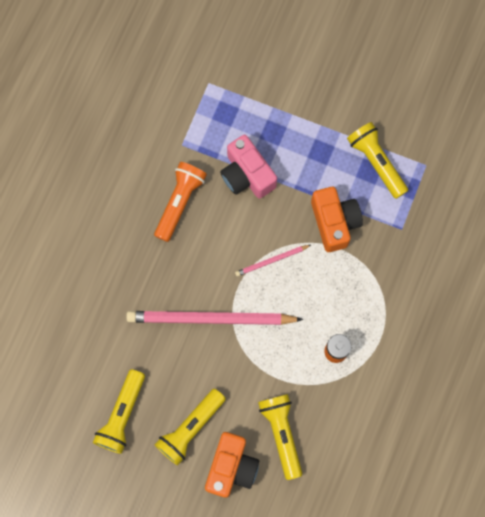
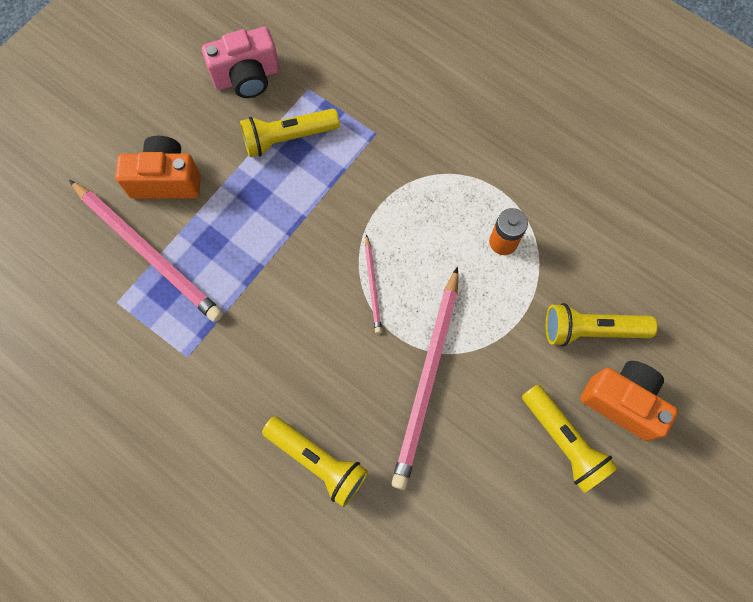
camera: 75 degrees left, 5 degrees down
yellow flashlight [93,369,145,454] -> yellow flashlight moved to [262,416,368,507]
orange flashlight [154,162,207,242] -> none
pink camera [220,135,277,198] -> pink camera moved to [202,27,279,98]
orange camera [311,187,363,252] -> orange camera moved to [115,136,201,199]
none -> pink pencil [69,180,223,322]

